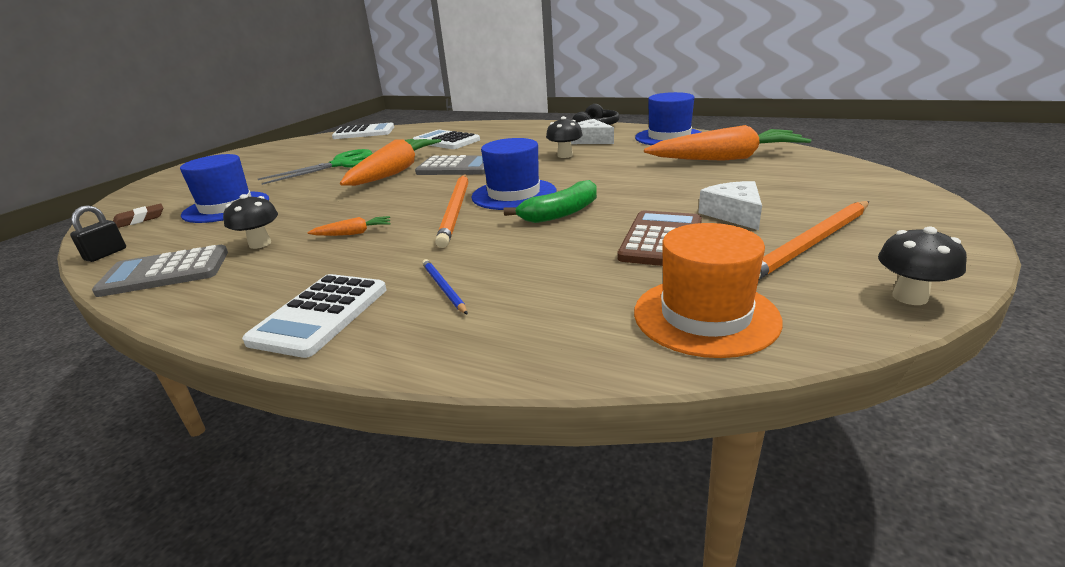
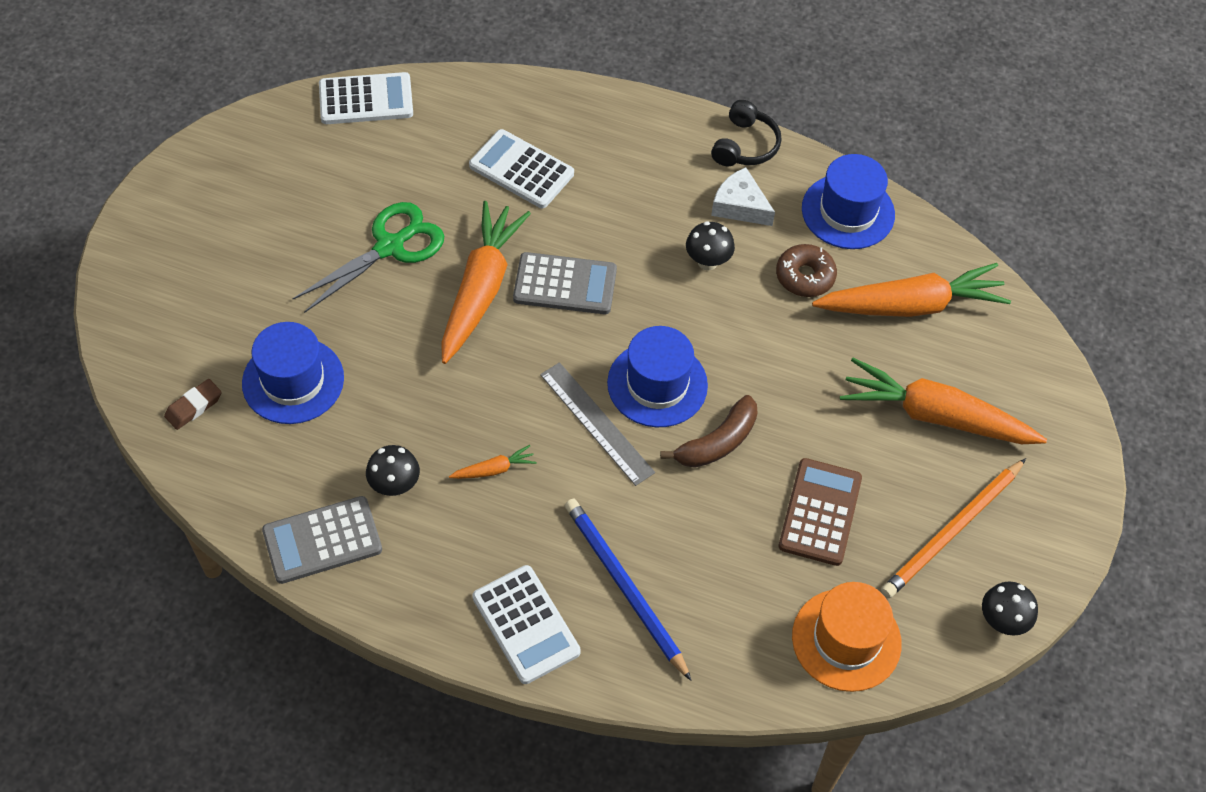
camera: 10 degrees left, 30 degrees up
black padlock [70,205,126,262] -> none
white calculator [242,274,386,358] -> white calculator turned 45 degrees counterclockwise [472,565,581,684]
blue pencil [422,259,468,315] -> blue pencil [565,499,692,681], size x1.98
orange pencil [435,174,468,248] -> grey ruler [540,362,655,486]
green banana [504,180,597,223] -> brown banana [660,395,758,468]
white cheese [699,181,762,230] -> none
none -> brown donut [776,244,837,297]
none -> orange carrot [840,358,1047,444]

